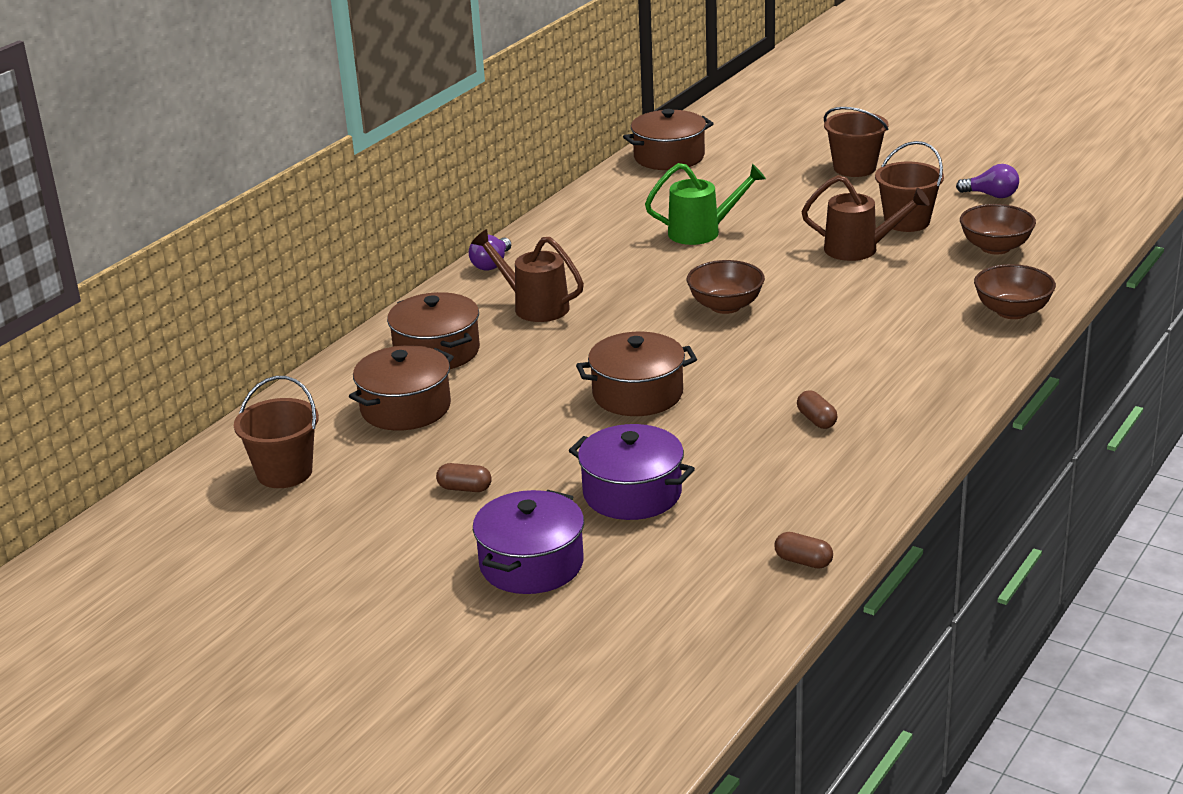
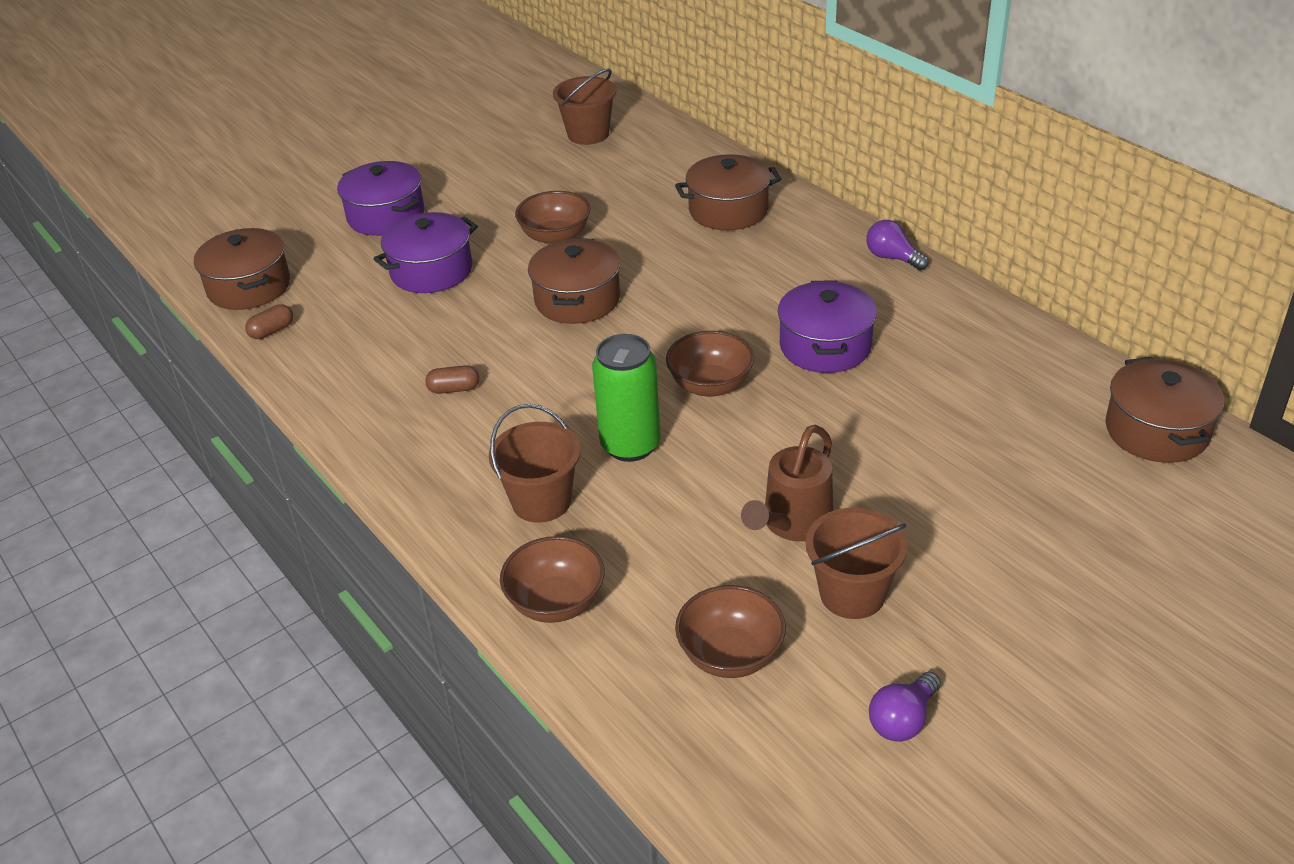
camera: 110 degrees right, 10 degrees up
brown pot [349,345,454,431] -> brown pot moved to [194,228,290,310]
brown capsule [436,463,492,492] -> none
brown watering can [471,229,584,322] -> none
green watering can [645,163,766,245] -> none
brown bucket [824,107,888,177] -> brown bucket moved to [489,404,581,523]
none -> brown bowl [515,191,590,245]
none -> green can [592,334,661,462]
none -> purple pot [778,280,877,373]

